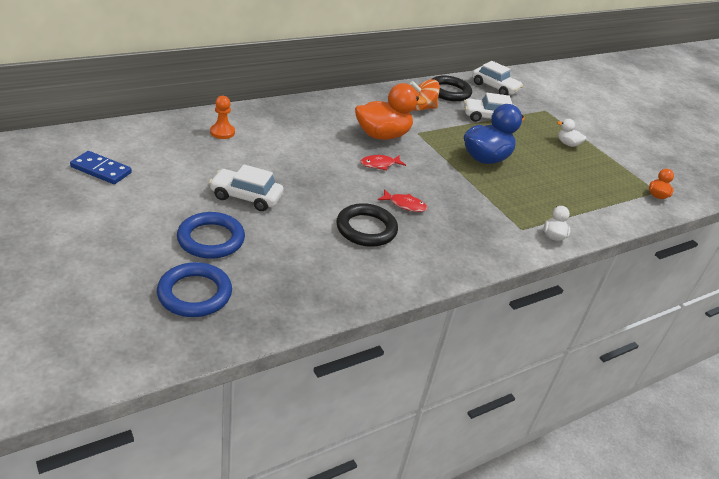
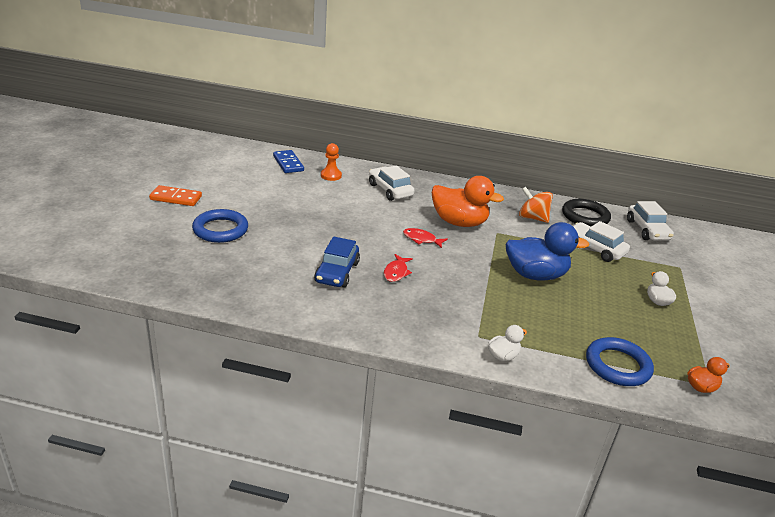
camera: 45 degrees right, 5 degrees down
blue domino [70,151,132,184] -> blue domino moved to [273,150,304,173]
blue ring [157,262,232,317] -> blue ring moved to [586,337,654,386]
white car [209,165,284,211] -> white car moved to [369,165,415,201]
black ring [336,203,398,247] -> blue car [314,236,360,288]
red fish [378,189,427,212] -> red fish turned 45 degrees clockwise [384,254,413,282]
none -> orange domino [149,185,202,206]

